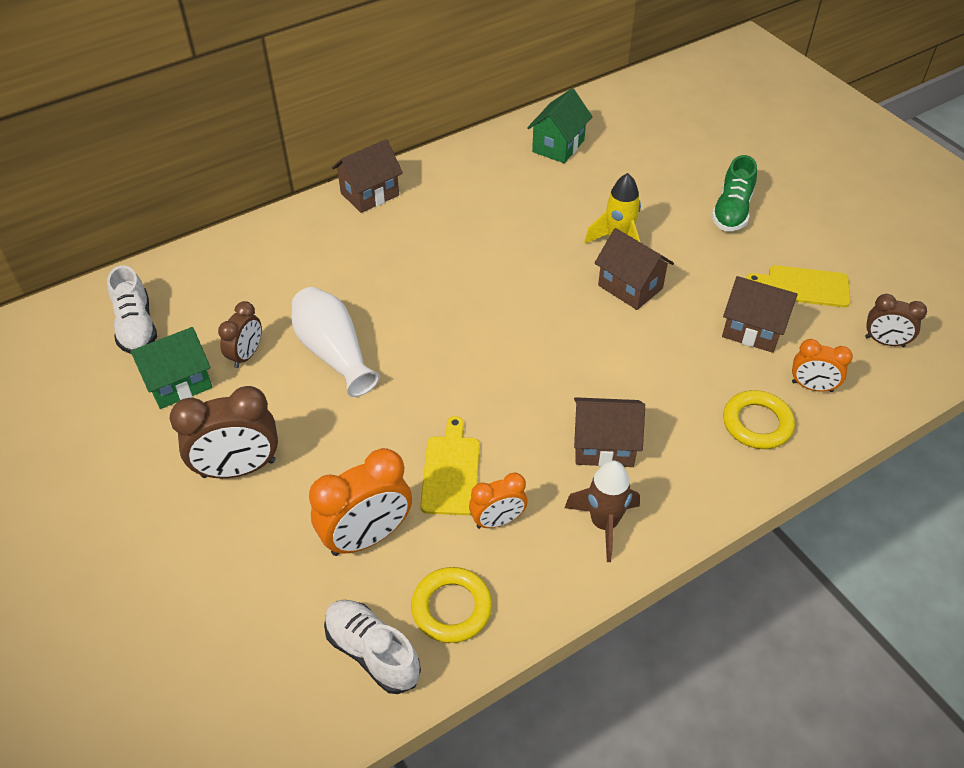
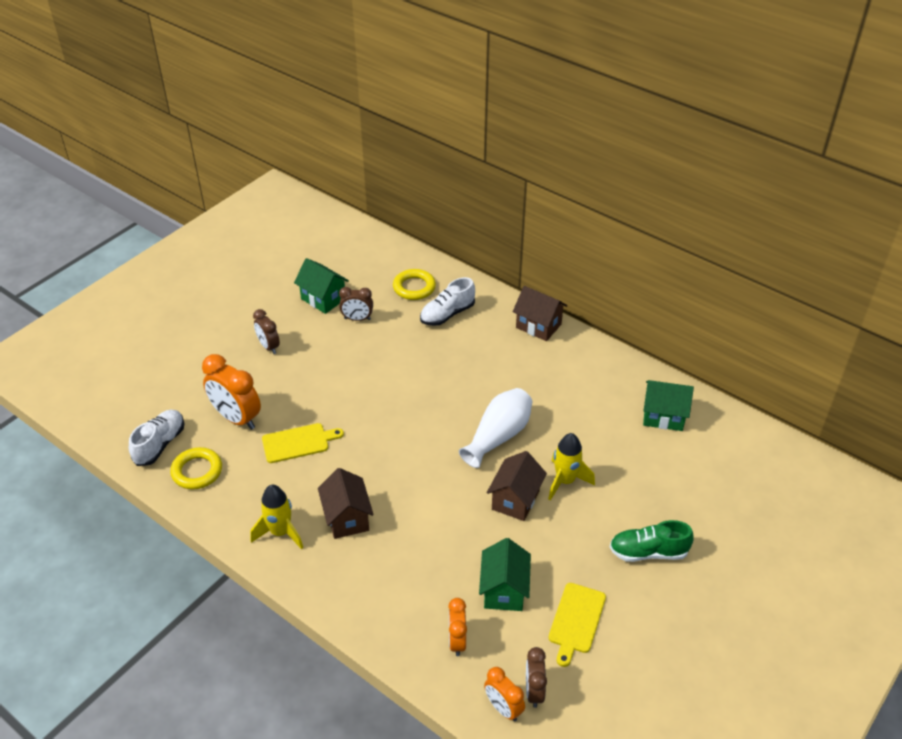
camera: 70 degrees right, 5 degrees down
white shoe [107,265,157,354] -> white shoe moved to [420,277,475,326]
brown clock [170,386,278,478] -> brown clock [253,309,280,354], size x0.59
white vase [292,287,380,397] -> white vase moved to [459,388,532,468]
orange clock [469,472,527,529] -> orange clock moved to [484,667,525,721]
brown rocket [565,460,640,562] -> yellow rocket [250,485,303,549]
brown house [722,276,798,353] -> green house [479,538,531,611]
yellow ring [723,390,795,449] -> yellow ring moved to [393,269,436,300]
yellow cutting board [746,265,851,307] -> yellow cutting board turned 150 degrees counterclockwise [549,583,606,667]

